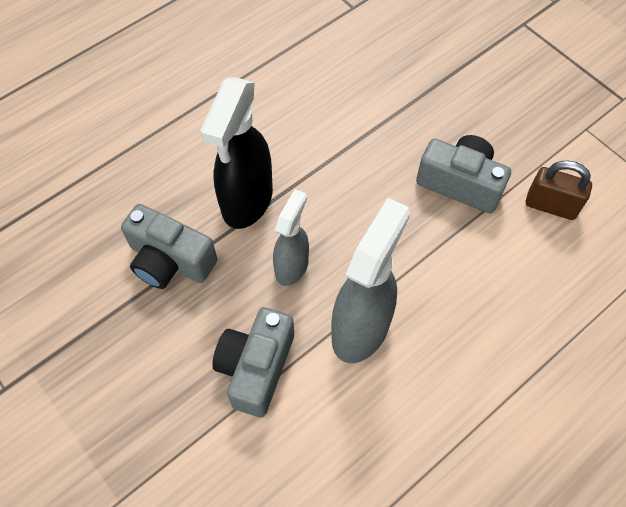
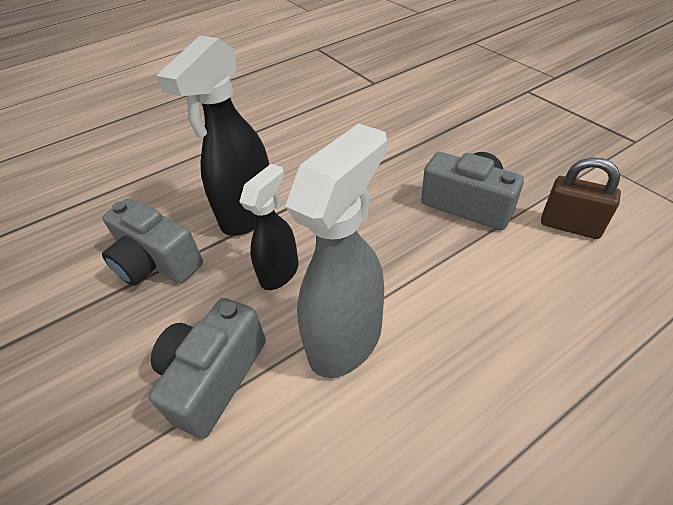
camera: 10 degrees right, 15 degrees down
grey spray bottle [273,189,309,286] -> black spray bottle [239,164,299,290]

